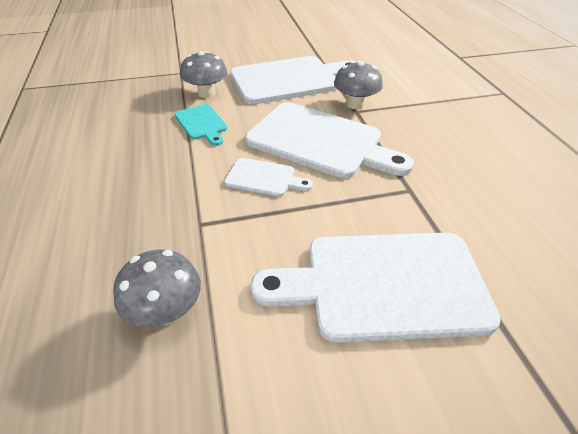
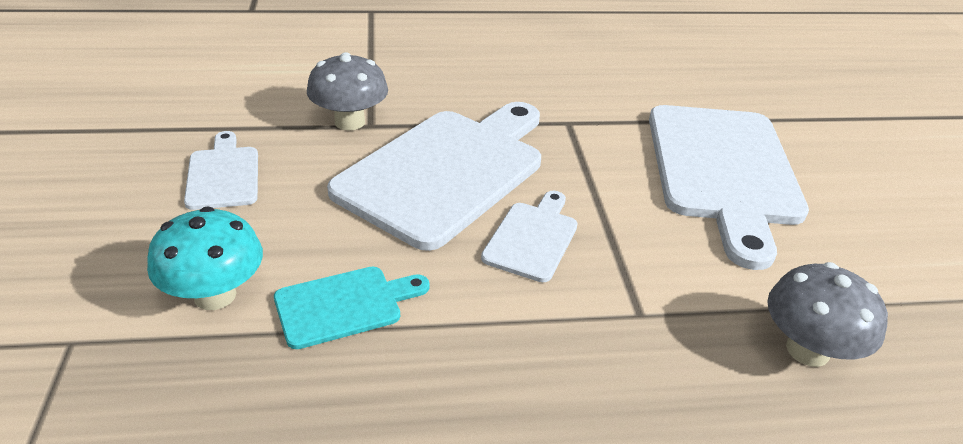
camera: 85 degrees left, 5 degrees down
grey mushroom [180,51,227,98] -> turquoise mushroom [147,206,263,310]
white cutting board [230,56,356,105] -> white cutting board [184,131,258,210], size x0.47

